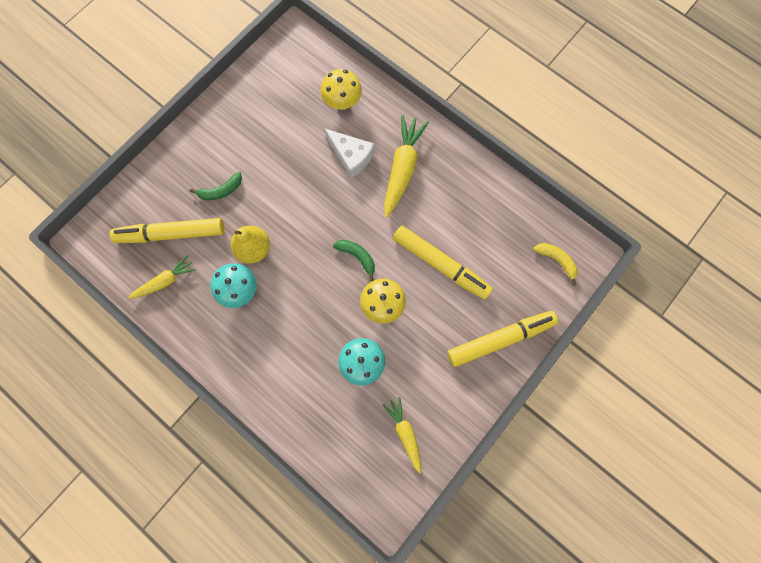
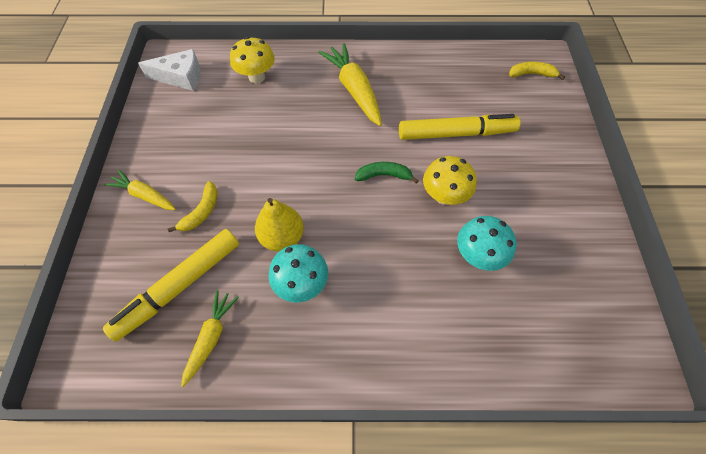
camera: 40 degrees left, 15 degrees down
green banana [190,172,242,200] -> yellow banana [168,181,218,232]
white cheese [324,128,374,178] -> white cheese moved to [138,49,200,91]
yellow carrot [382,397,421,473] -> yellow carrot moved to [104,169,176,210]
yellow marker [447,311,558,367] -> none

